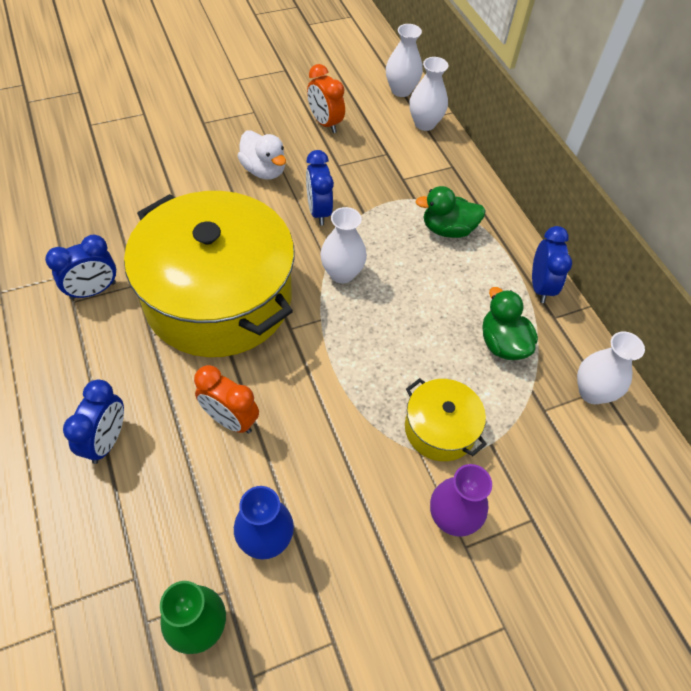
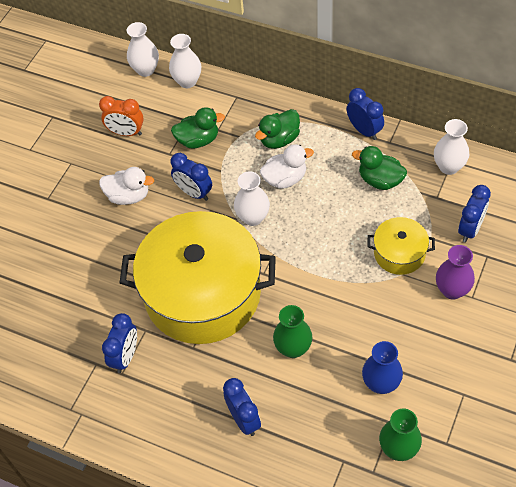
camera: 35 degrees left, 0 degrees up
orange clock [194,365,259,434] -> green vase [273,305,312,358]
none -> green duck [171,107,225,149]
none -> white duck [260,144,314,189]
none -> blue clock [458,185,491,242]

